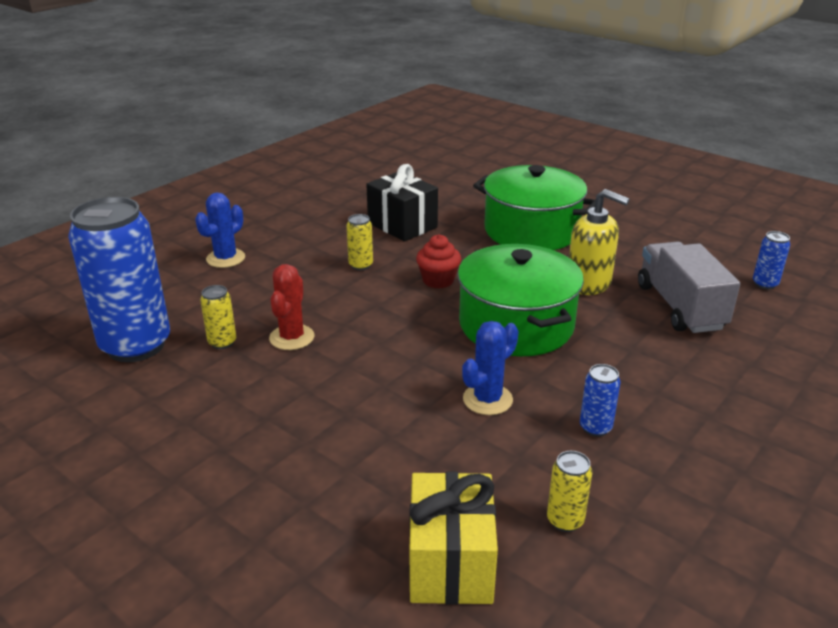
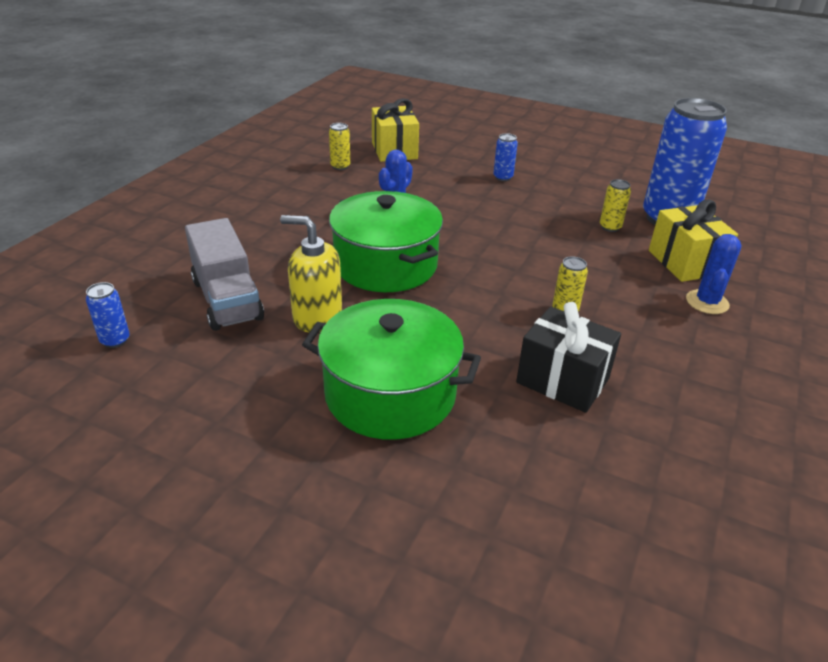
camera: 165 degrees right, 5 degrees up
red cactus [269,264,315,350] -> none
red cupcake [416,234,461,289] -> none
blue can [580,364,620,437] -> blue can moved to [493,133,518,181]
none -> yellow gift [649,200,738,282]

